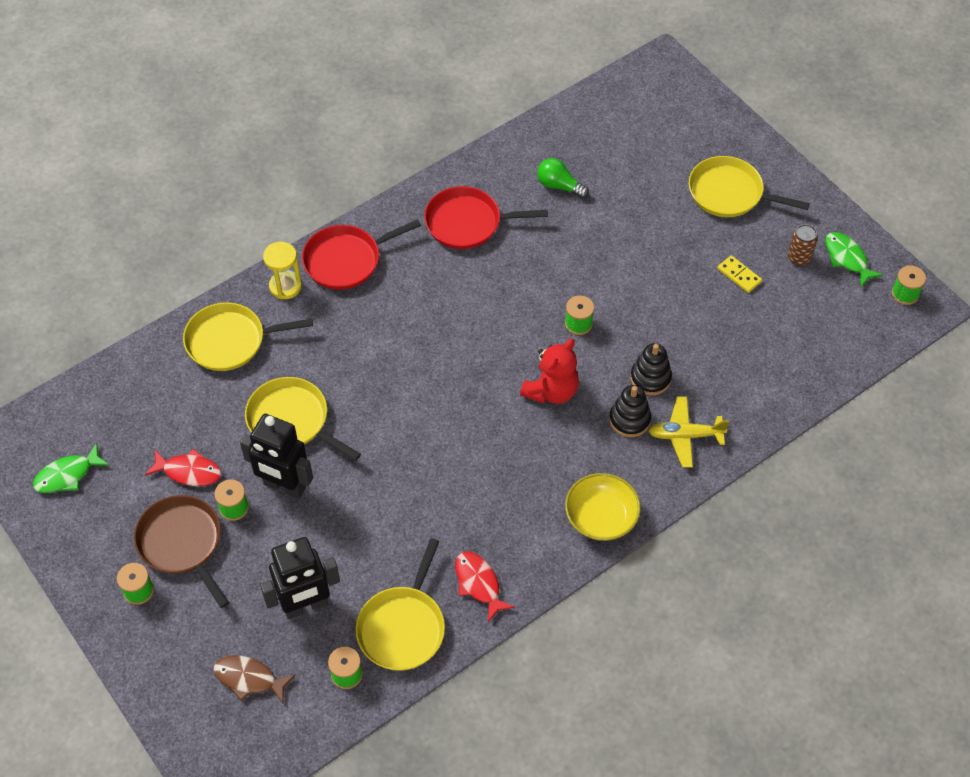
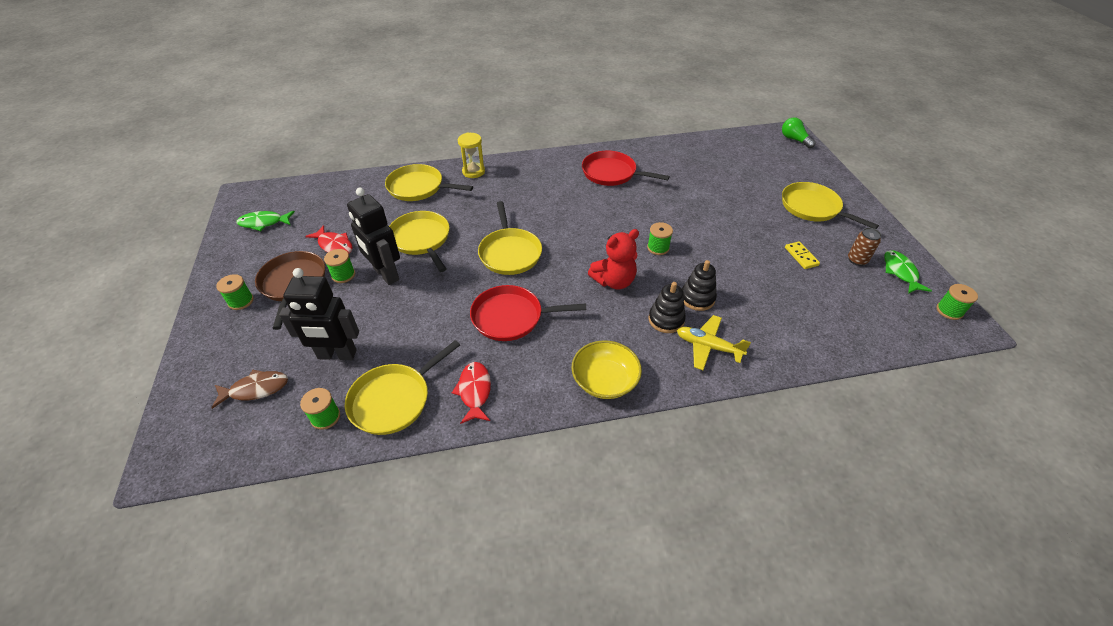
camera: 25 degrees right, 10 degrees down
brown fish [214,655,295,703] -> brown fish turned 120 degrees clockwise [211,370,288,409]
red pan [302,219,421,290] -> red pan moved to [470,285,586,341]
green light bulb [537,158,589,199] -> green light bulb moved to [782,118,815,148]
none -> yellow pan [478,201,542,275]

